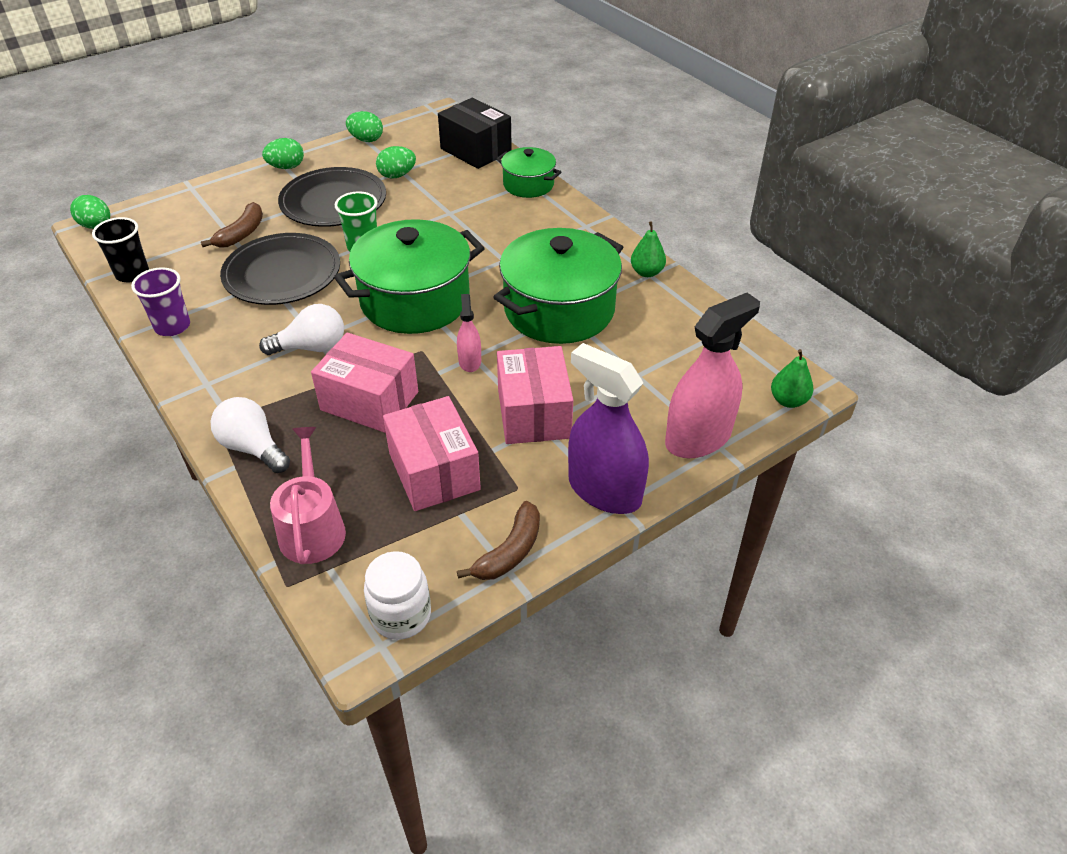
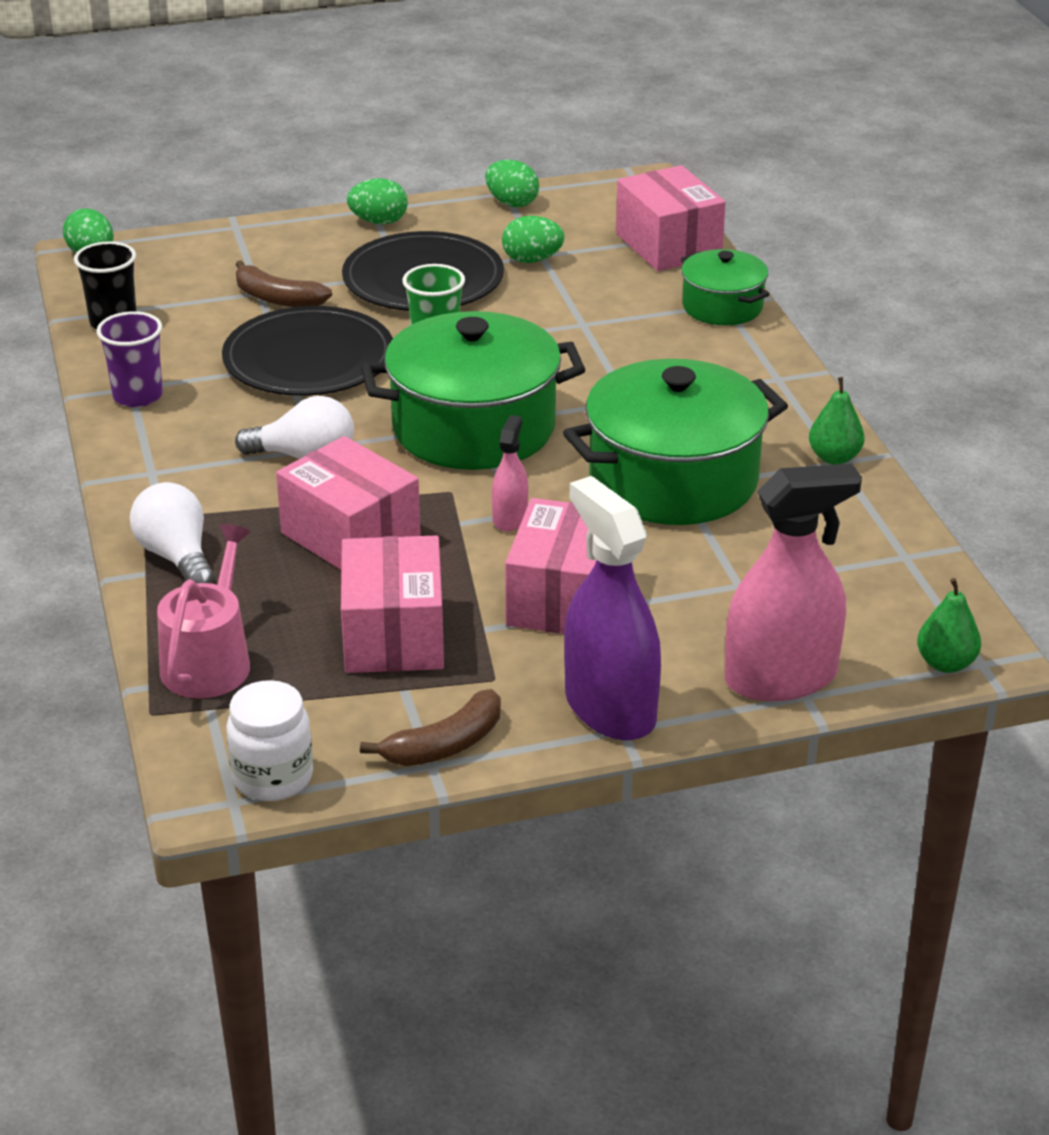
camera: 20 degrees right, 10 degrees down
brown banana [201,202,263,248] -> brown banana turned 75 degrees clockwise [236,260,332,307]
black box [438,98,512,169] -> pink box [616,165,726,271]

